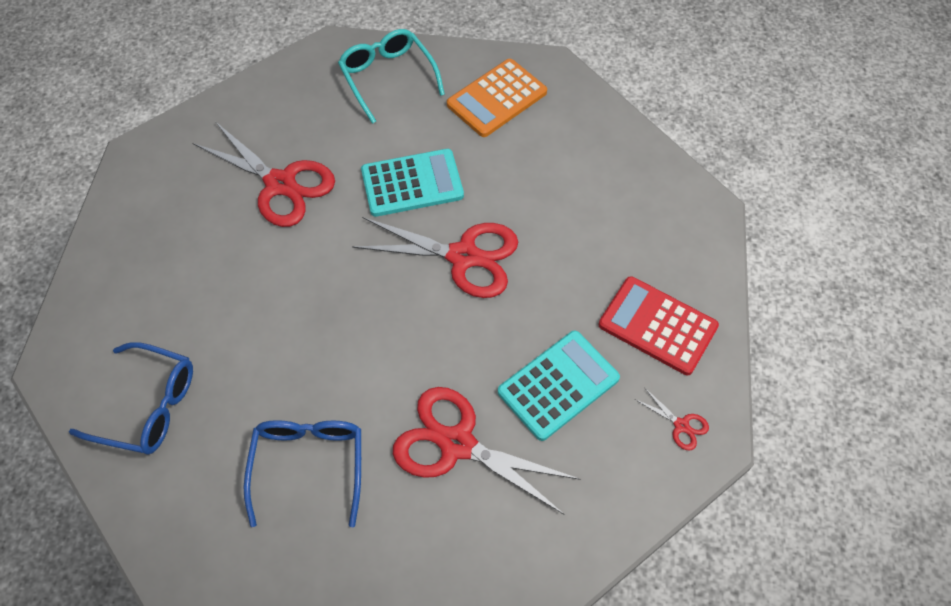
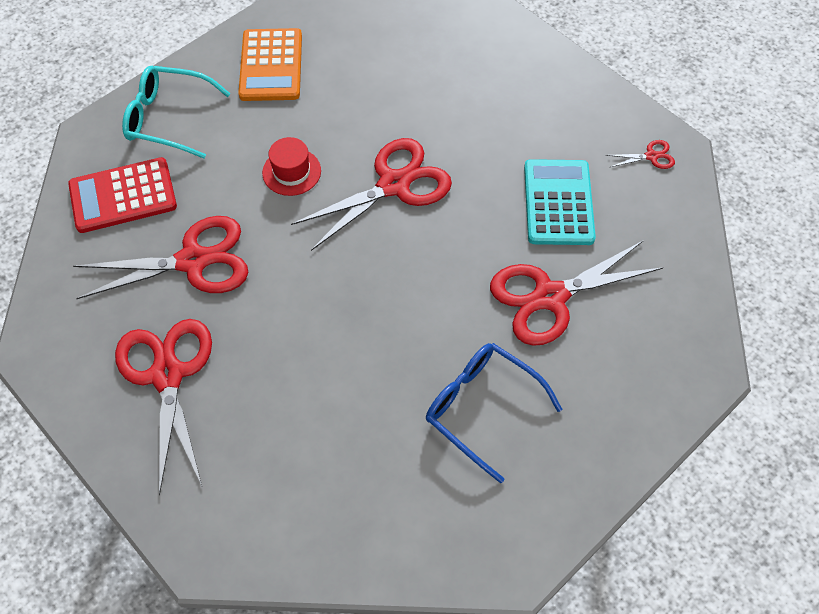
camera: 50 degrees left, 0 degrees up
blue glasses [69,342,193,455] -> none
turquoise calculator [361,149,464,217] -> red hat [262,137,321,196]
red calculator [599,276,719,375] -> red calculator moved to [68,157,177,233]
none -> red scissors [115,319,212,496]

